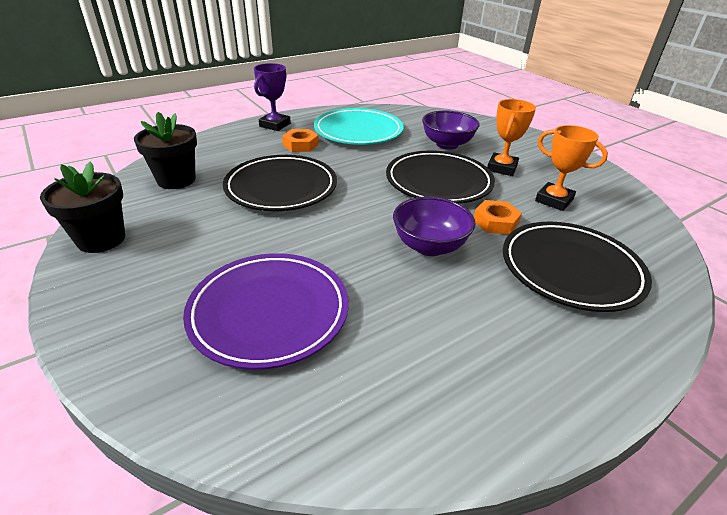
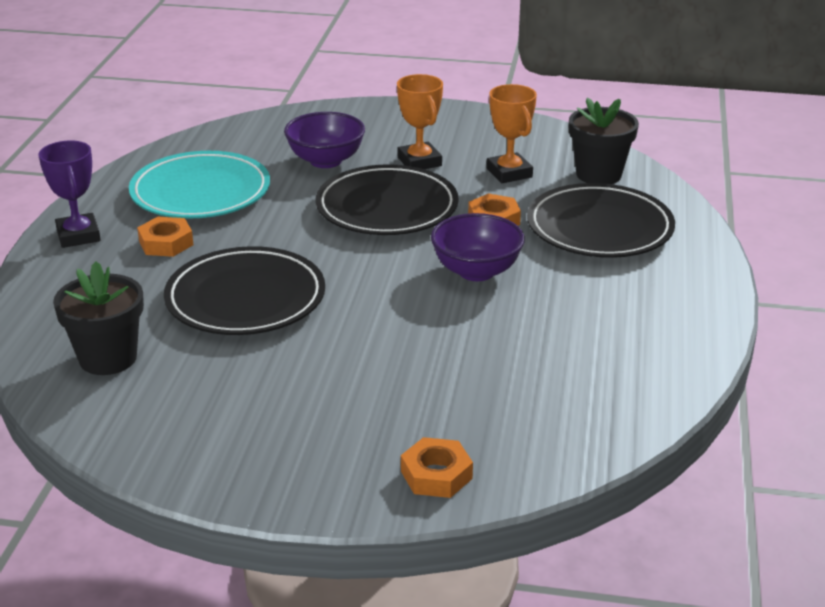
camera: 45 degrees left, 5 degrees down
black flower pot [40,162,125,253] -> black flower pot moved to [569,98,639,184]
purple plate [183,253,349,370] -> none
orange trophy [535,125,608,211] -> orange trophy turned 75 degrees clockwise [486,84,537,183]
none -> orange nut [401,437,473,498]

